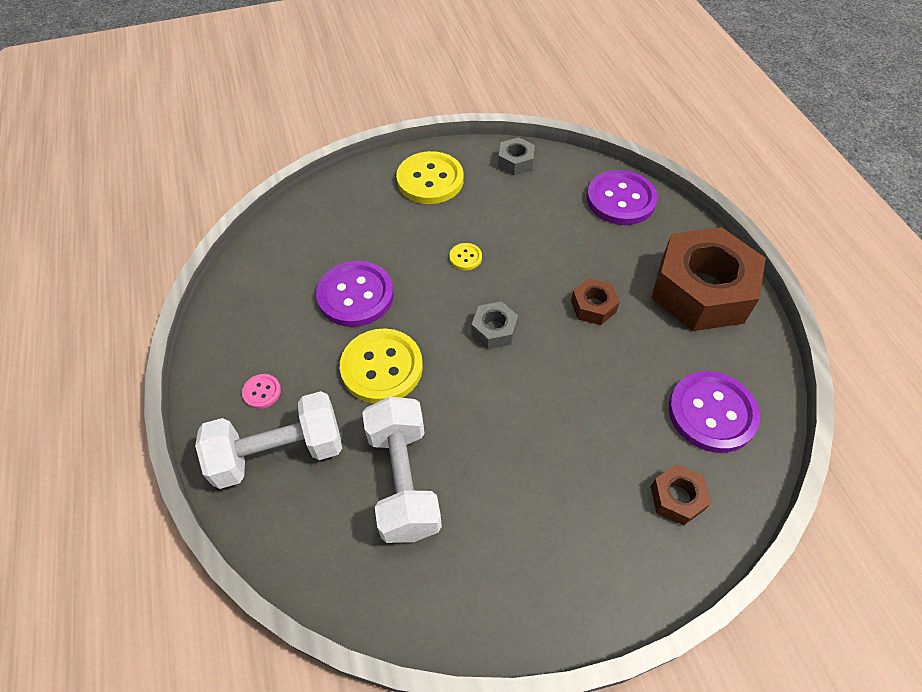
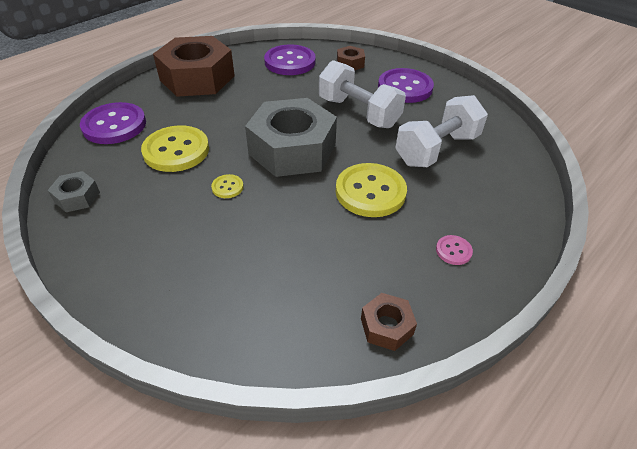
camera: 120 degrees left, 10 degrees down
white dumbbell [195,391,342,489] -> white dumbbell moved to [319,60,406,128]
purple button [316,261,394,327] -> purple button moved to [378,68,434,103]
yellow button [396,151,464,204] -> yellow button moved to [141,125,209,172]
grey nut [471,301,518,349] -> grey nut [245,98,337,177], size x2.29
brown nut [571,278,620,325] -> brown nut moved to [361,293,417,351]

